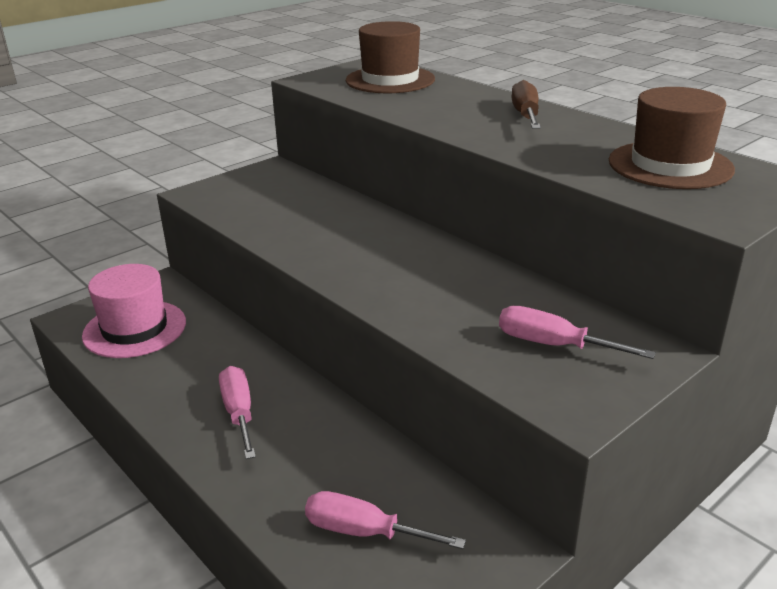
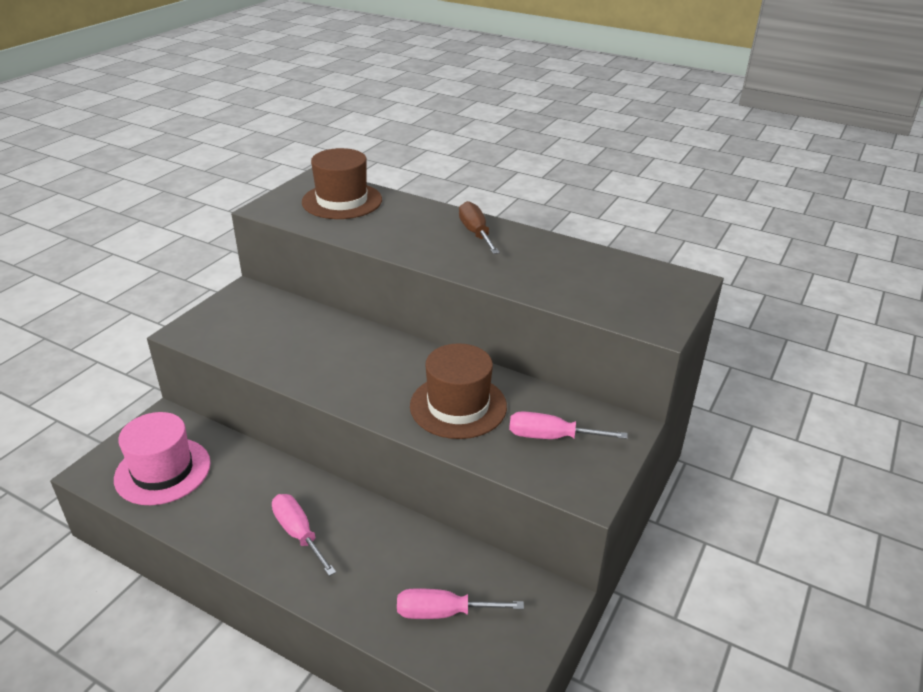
camera: 20 degrees left, 5 degrees up
brown hat [609,87,735,189] -> brown hat moved to [410,343,507,439]

